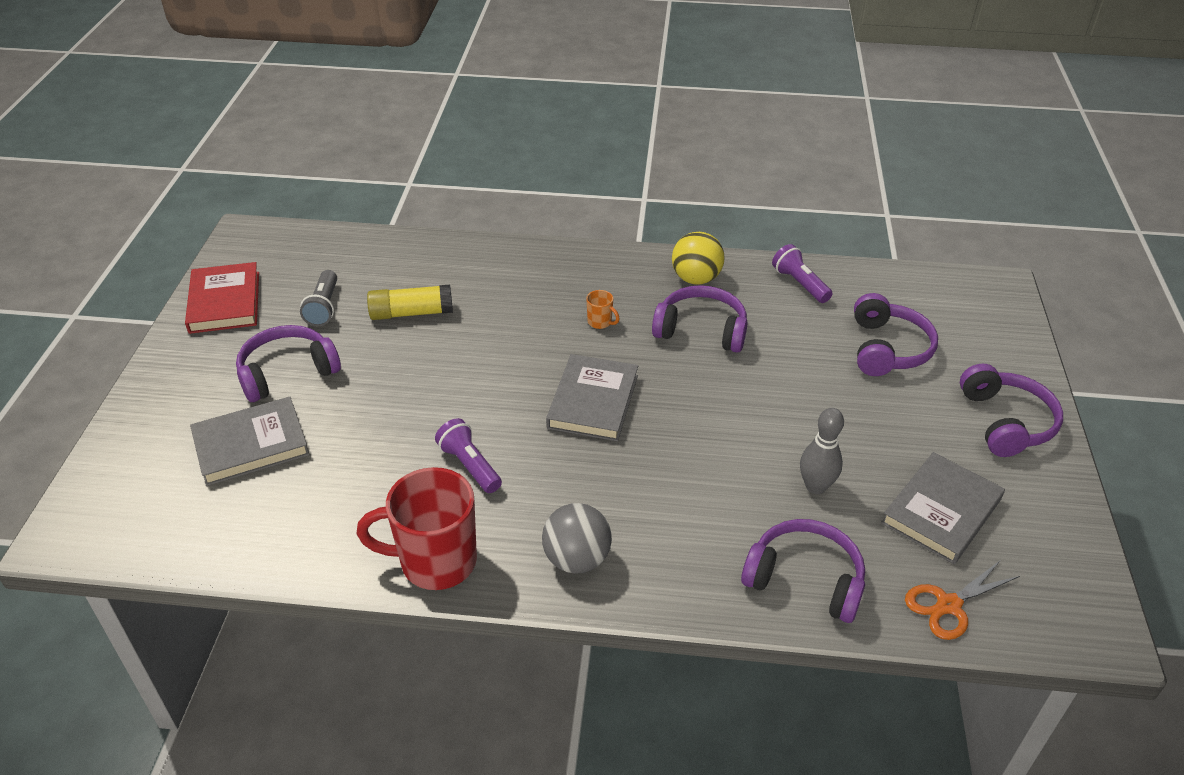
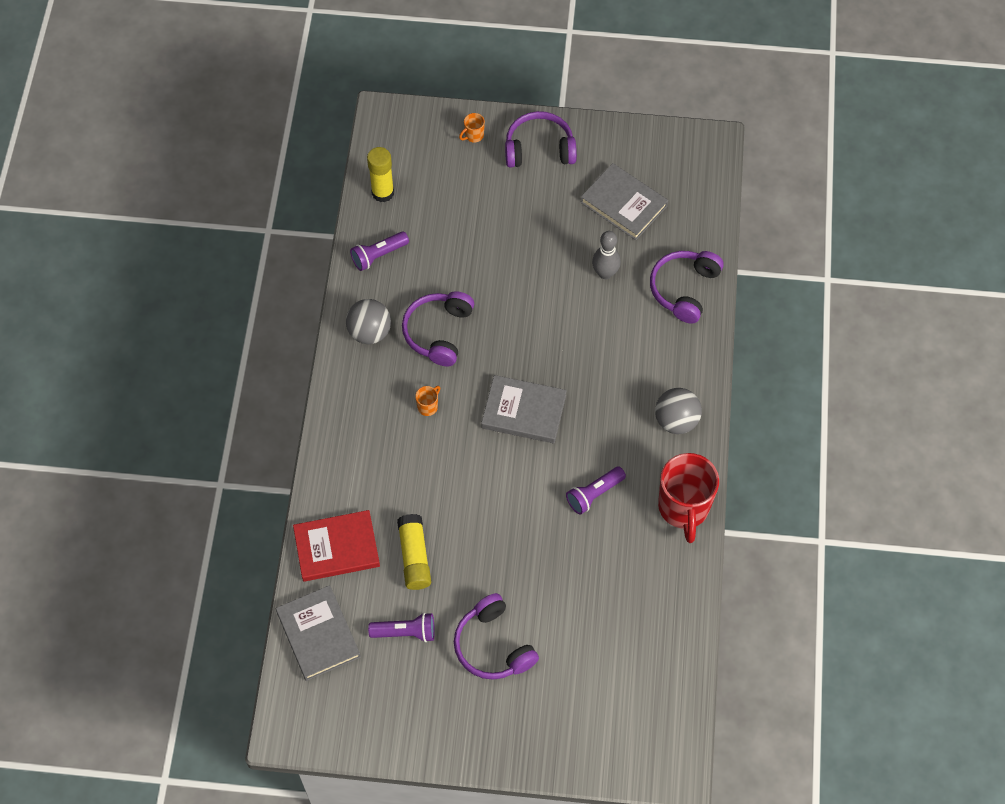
camera: 90 degrees left, 20 degrees up
red book [185,262,259,334] -> red book moved to [293,510,380,582]
grey book [190,397,310,486] -> grey book moved to [276,585,361,681]
grey flashlight [300,270,337,326] -> purple flashlight [368,613,435,642]
yellow ball [672,232,725,285] -> grey ball [346,299,391,344]
purple headphones [854,293,938,376] -> none
orange scissors [905,560,1020,640] -> none
none -> yellow glue stick [367,147,394,202]
none -> orange mug [459,113,485,143]

